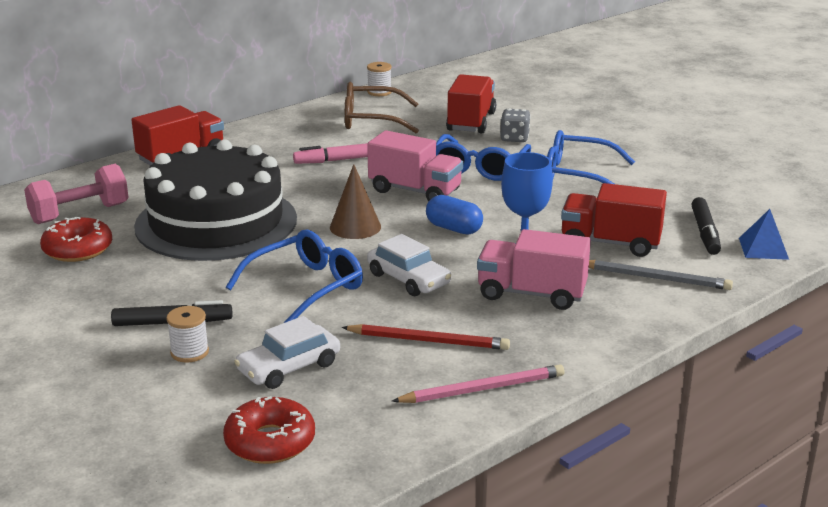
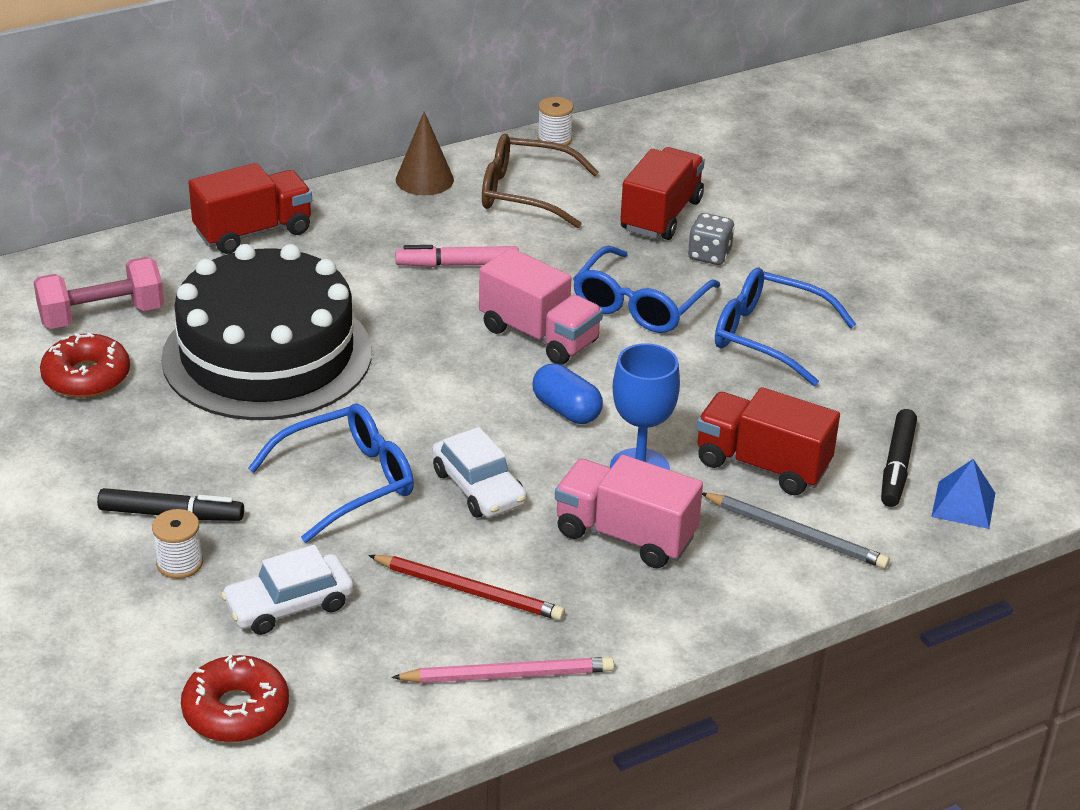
camera: 10 degrees right, 10 degrees up
brown cone [330,164,381,239] -> brown cone moved to [396,111,454,195]

